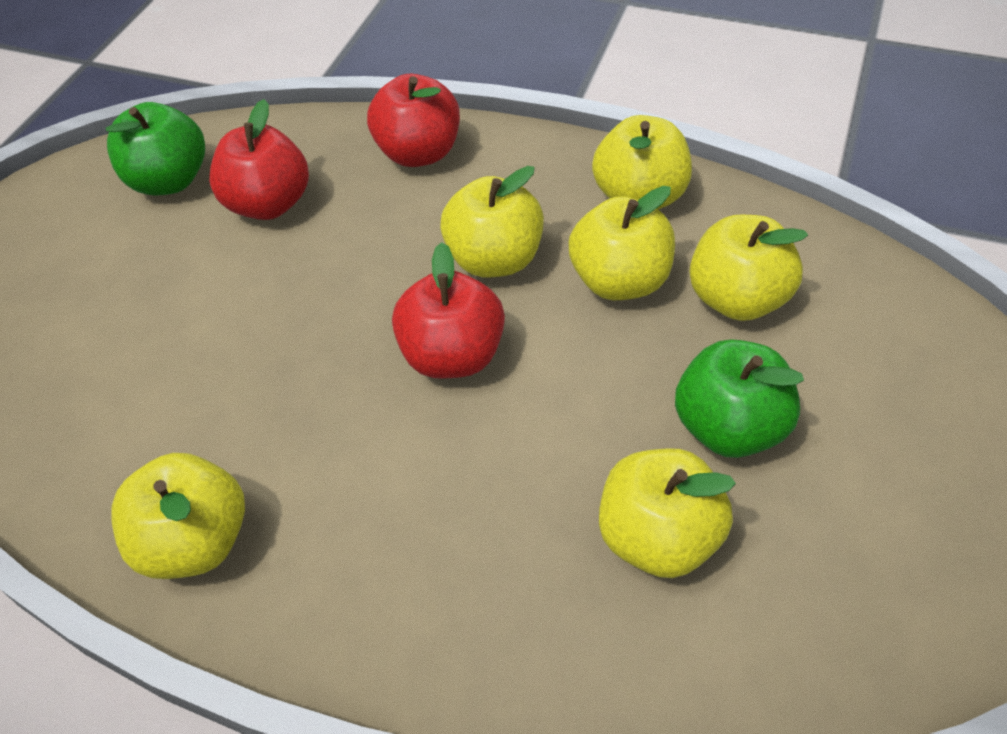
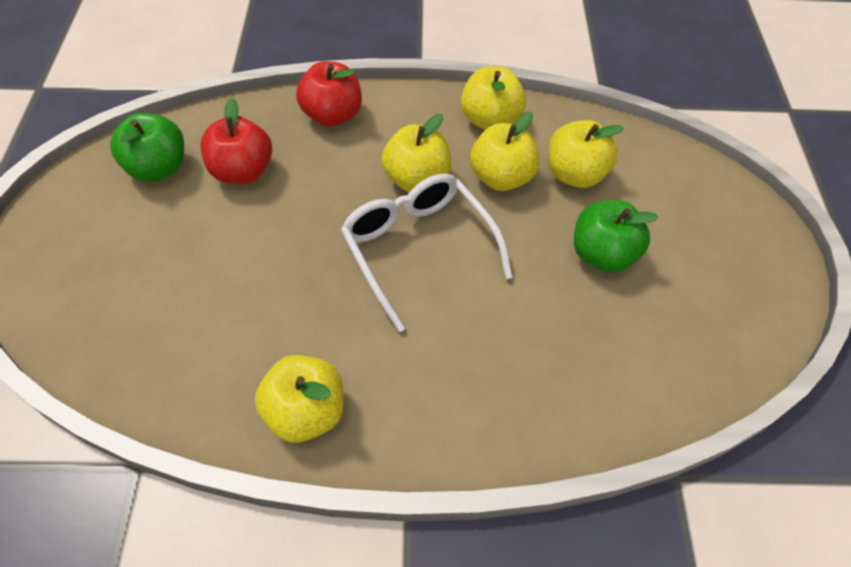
camera: 25 degrees left, 5 degrees up
red apple [392,242,505,379] -> white glasses [341,173,513,332]
yellow apple [599,448,736,578] -> none

